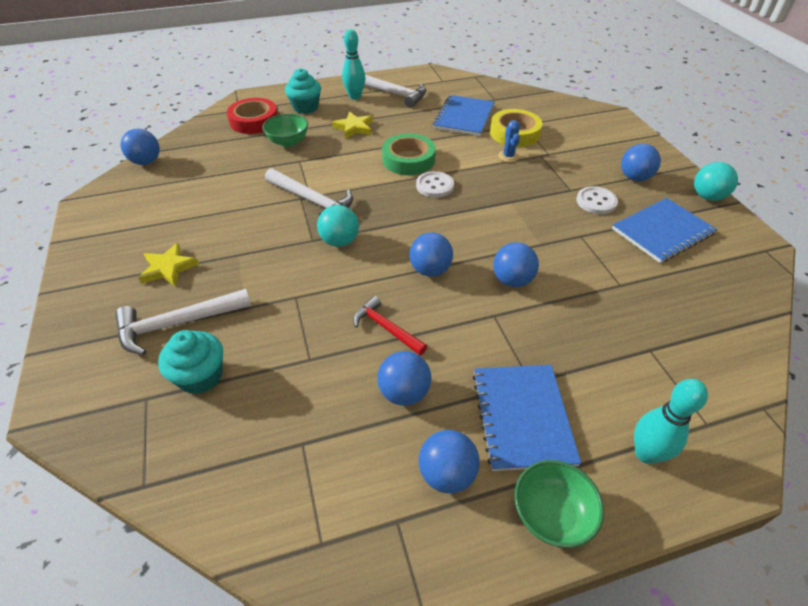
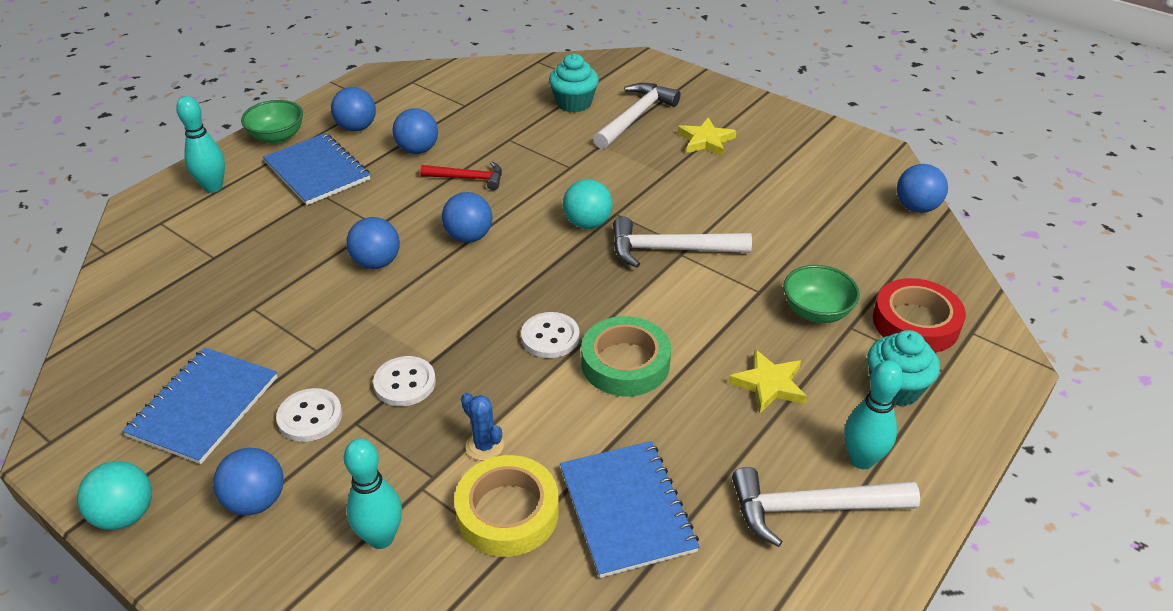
camera: 145 degrees right, 5 degrees down
none -> turquoise bowling pin [344,438,402,549]
none -> white button [373,356,436,406]

